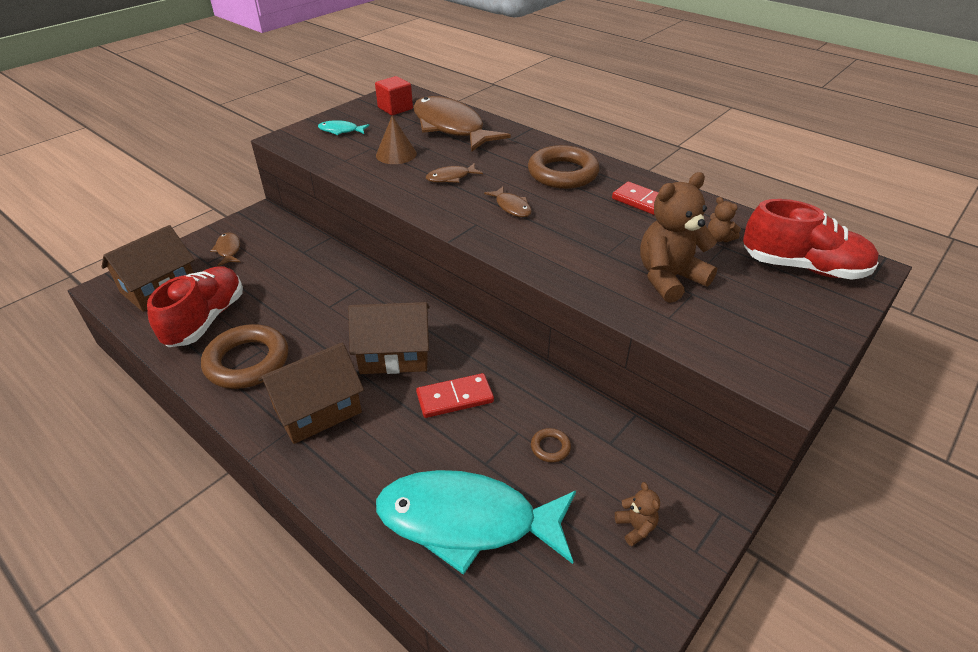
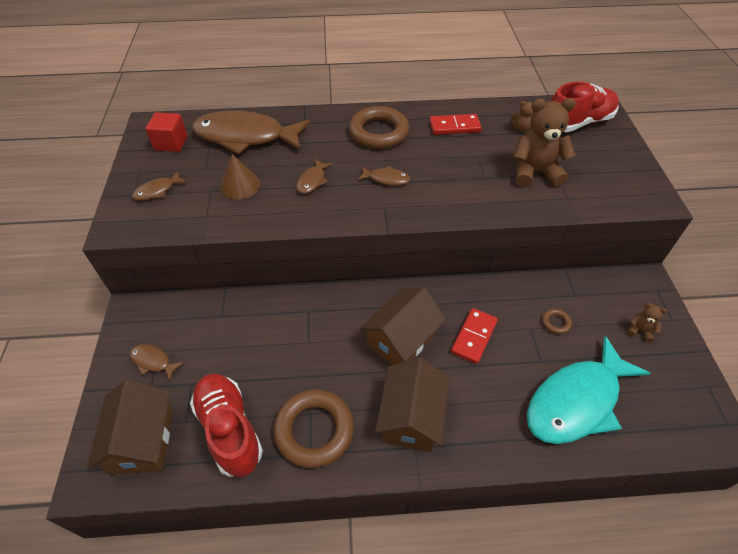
camera: 45 degrees left, 10 degrees up
turquoise fish [318,120,370,135] -> brown fish [132,171,187,200]
brown teddy bear [640,172,717,303] -> brown teddy bear turned 75 degrees clockwise [513,98,576,187]

